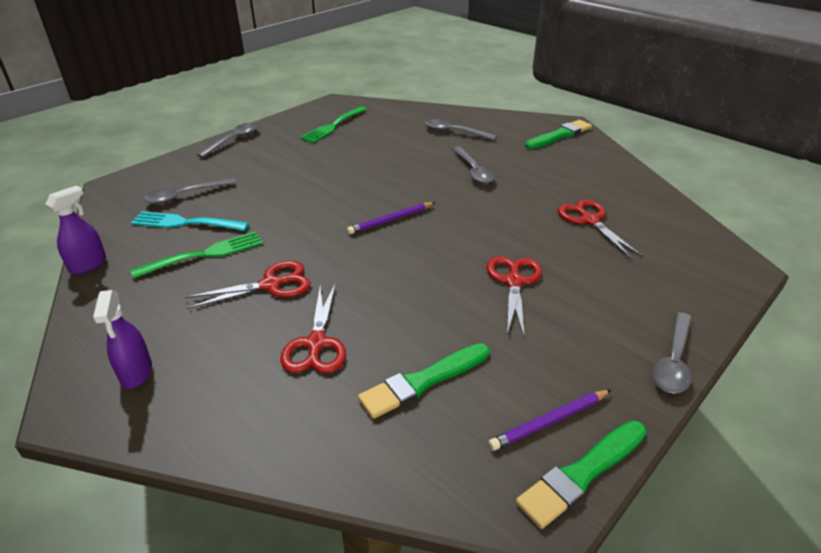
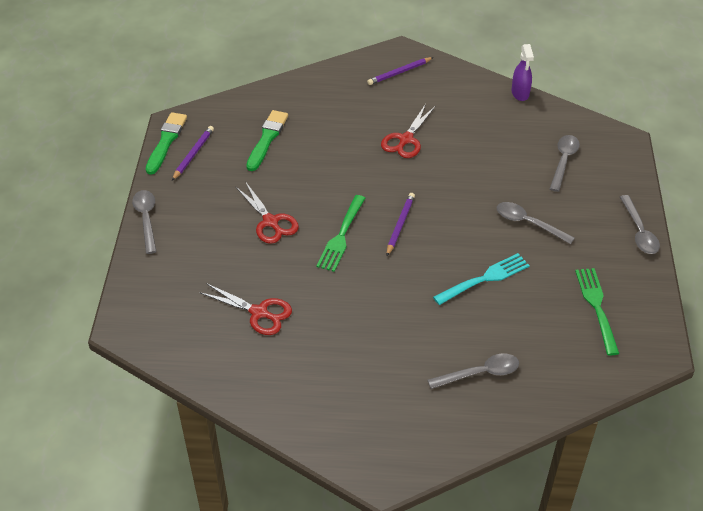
camera: 140 degrees right, 10 degrees up
purple spray bottle [93,290,152,389] -> purple pencil [367,57,434,85]
green fork [130,231,263,279] -> green fork moved to [316,195,365,272]
turquoise fork [131,211,249,231] -> turquoise fork moved to [433,253,530,305]
red scissors [280,283,346,373] -> none
grey spoon [453,147,495,184] -> grey spoon moved to [496,202,575,244]
green brush [525,120,592,149] -> none

